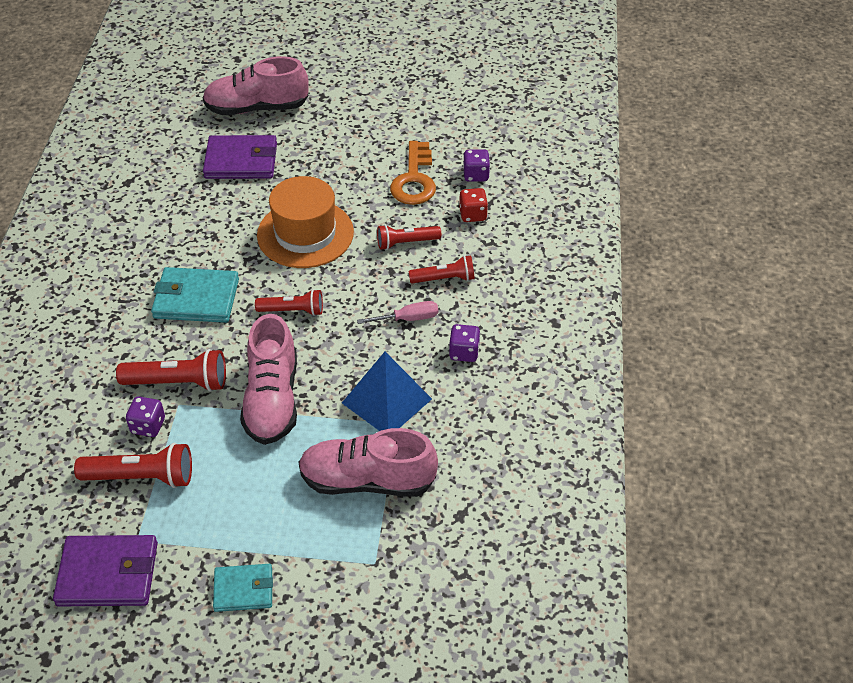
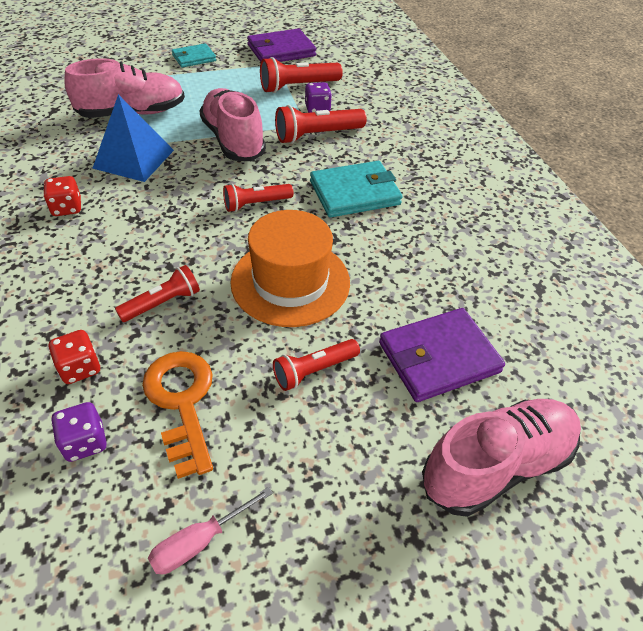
camera: 155 degrees right, 0 degrees up
pink screwdriver [357,301,438,324] -> pink screwdriver moved to [148,487,273,574]
red flashlight [409,255,475,283] -> red flashlight moved to [273,339,360,391]
purple dice [449,324,480,362] -> red dice [43,176,81,216]

